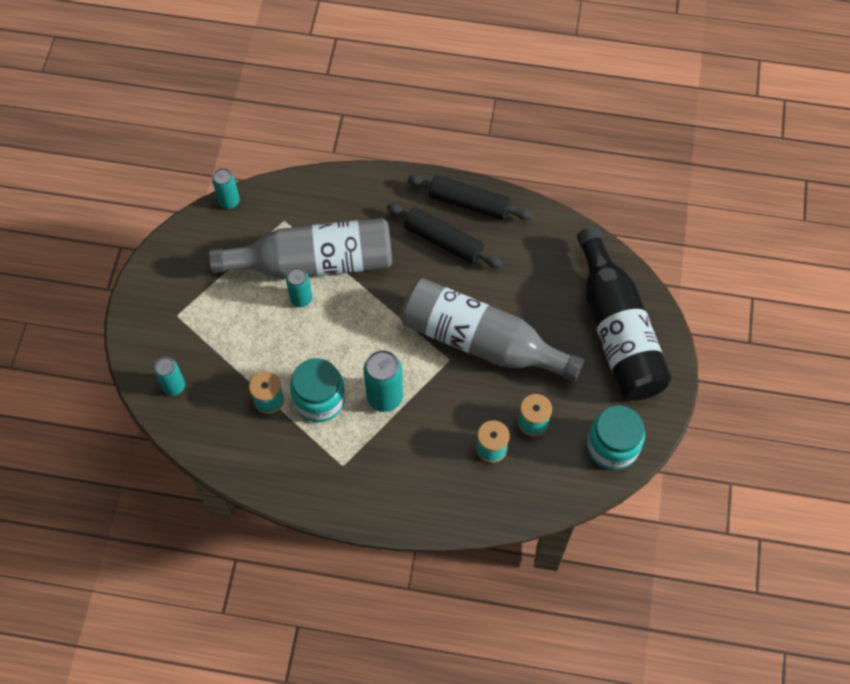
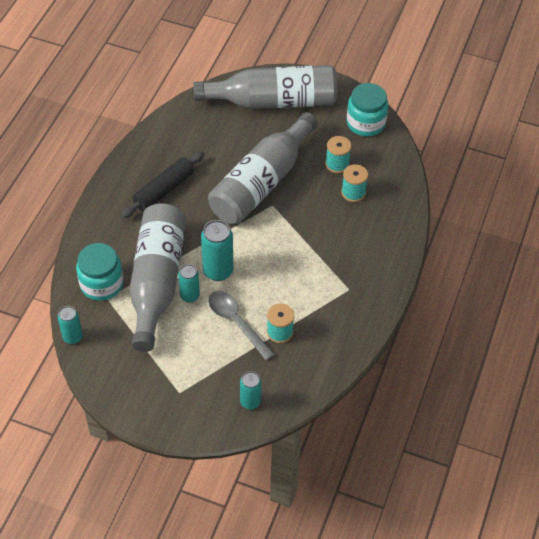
camera: 80 degrees left, 10 degrees down
turquoise jar [290,358,345,422] -> turquoise jar moved to [76,243,124,301]
turquoise can [364,350,403,412] -> turquoise can moved to [201,220,233,281]
black rolling pin [408,175,532,220] -> none
black bottle [577,226,671,401] -> grey bottle [193,65,337,109]
none -> grey spoon [208,291,275,360]

